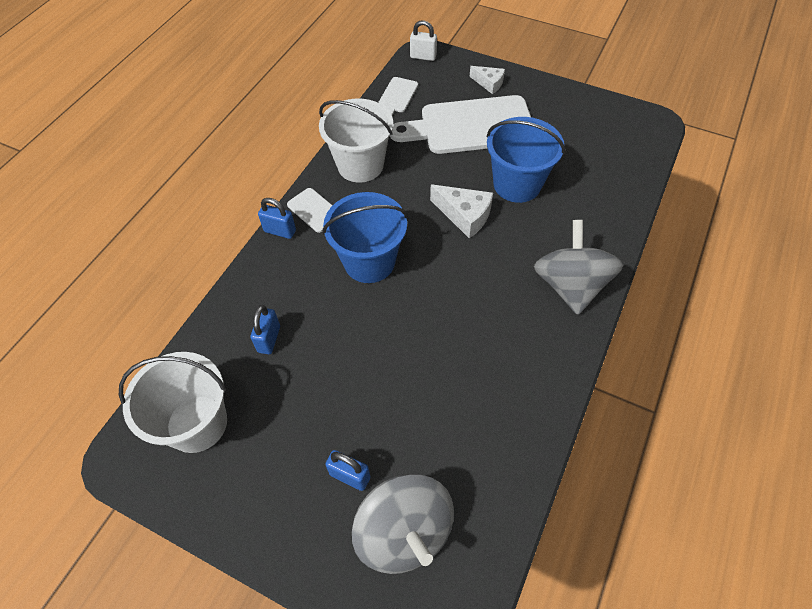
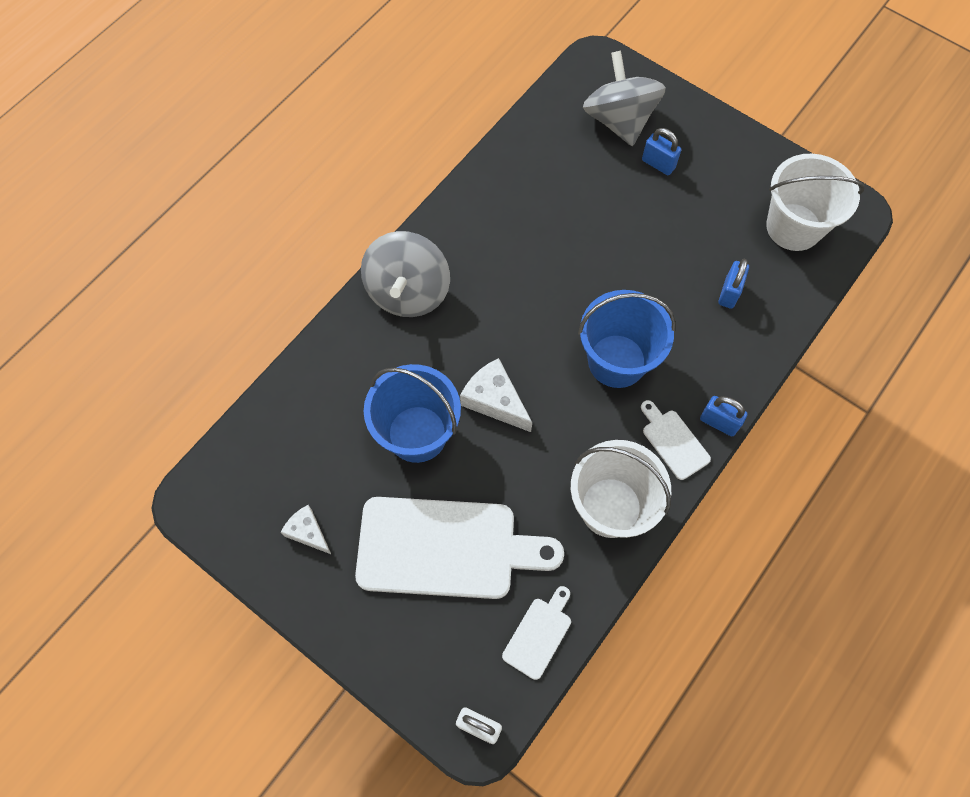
camera: 170 degrees left, 10 degrees up
white cheese [469,66,505,94] -> white cheese moved to [281,505,332,555]

